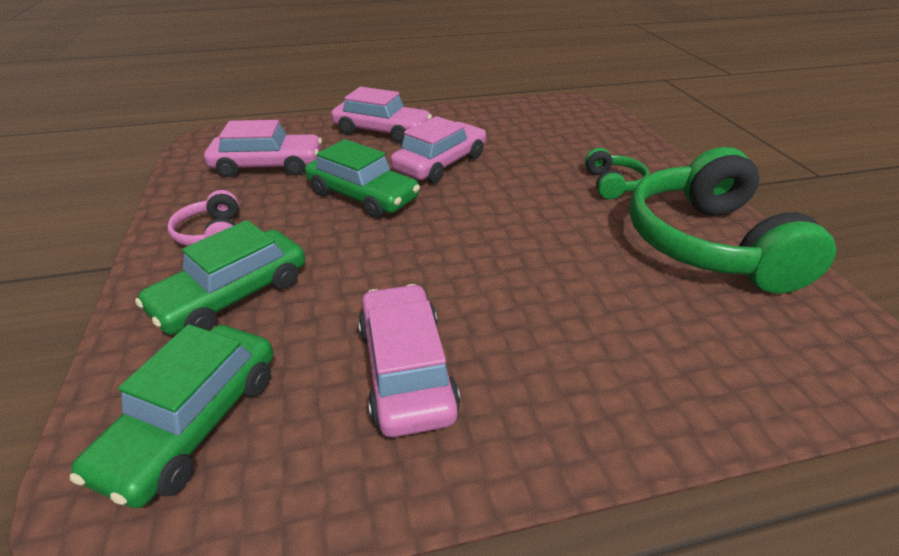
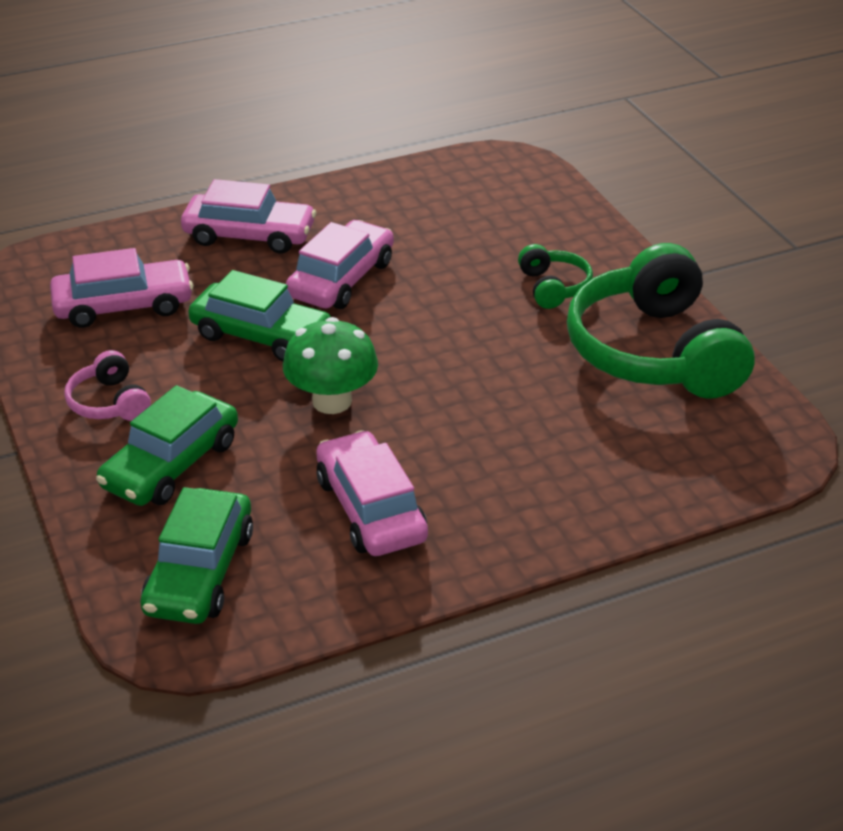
camera: 10 degrees left, 0 degrees up
none -> green mushroom [283,317,378,414]

